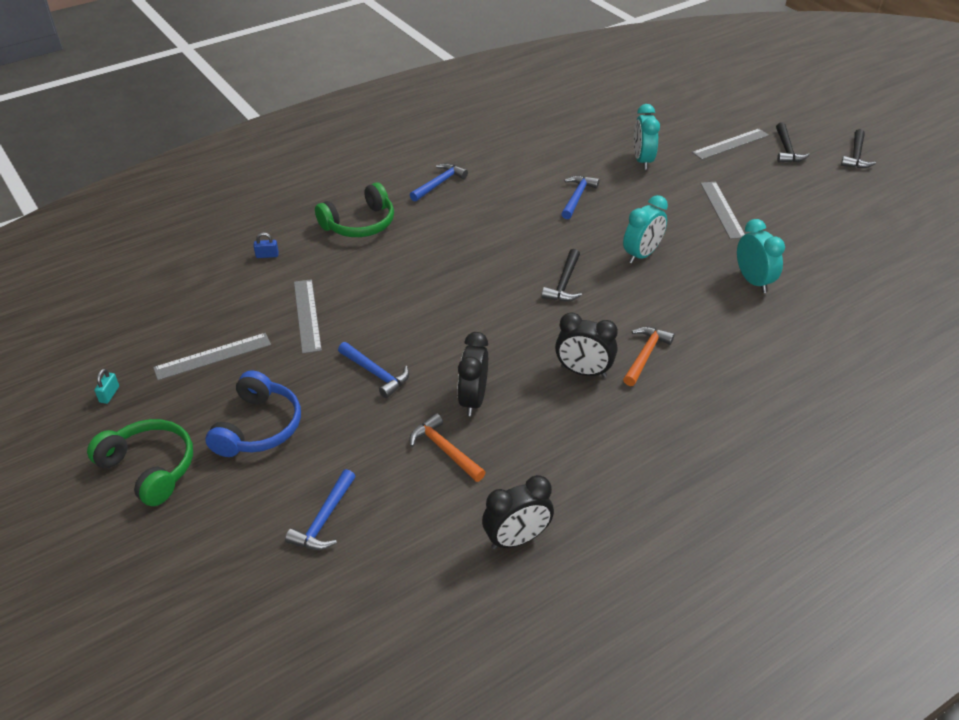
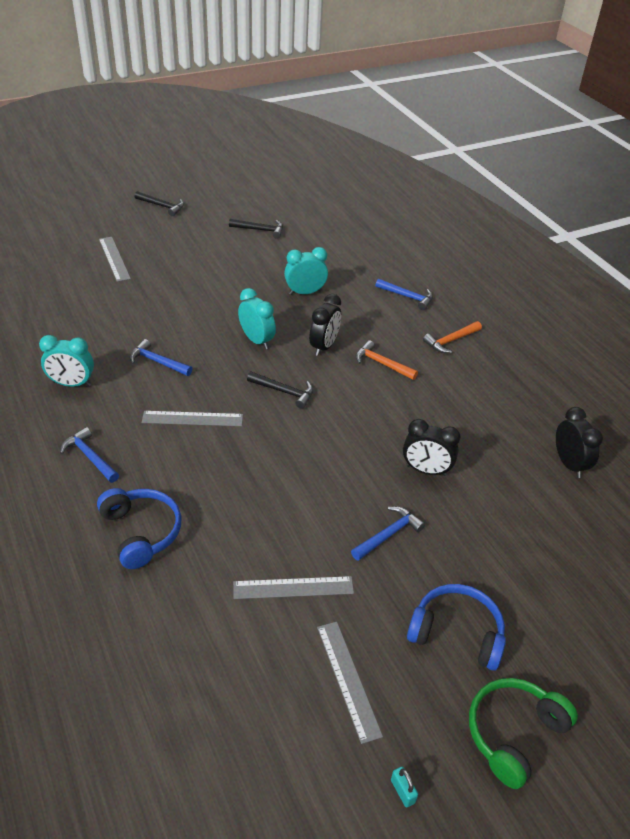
camera: 85 degrees left, 0 degrees up
turquoise padlock [94,369,119,404] -> turquoise padlock turned 45 degrees clockwise [391,767,418,808]
blue padlock [253,233,279,258] -> none
blue hammer [285,469,356,550] -> blue hammer moved to [375,279,433,310]
green headphones [315,182,394,237] -> blue headphones [97,488,182,569]
orange hammer [410,413,486,482] -> orange hammer moved to [423,321,482,353]
black clock [555,312,618,378] -> black clock moved to [309,294,341,356]
turquoise clock [634,104,660,170] -> turquoise clock moved to [39,335,94,387]
grey ruler [700,182,745,239] -> grey ruler moved to [142,411,243,426]
black hammer [776,122,810,162] -> black hammer moved to [229,219,283,239]

